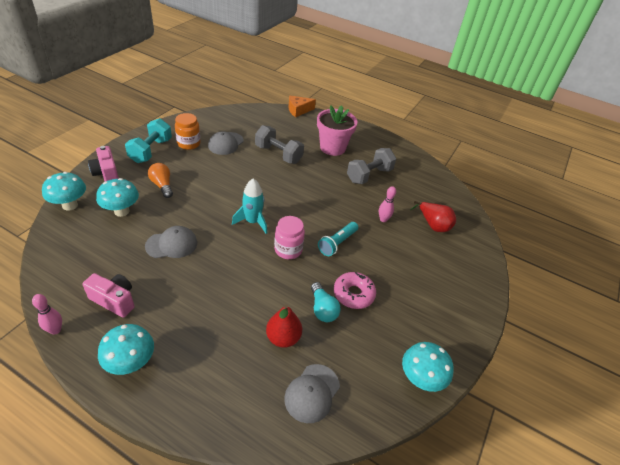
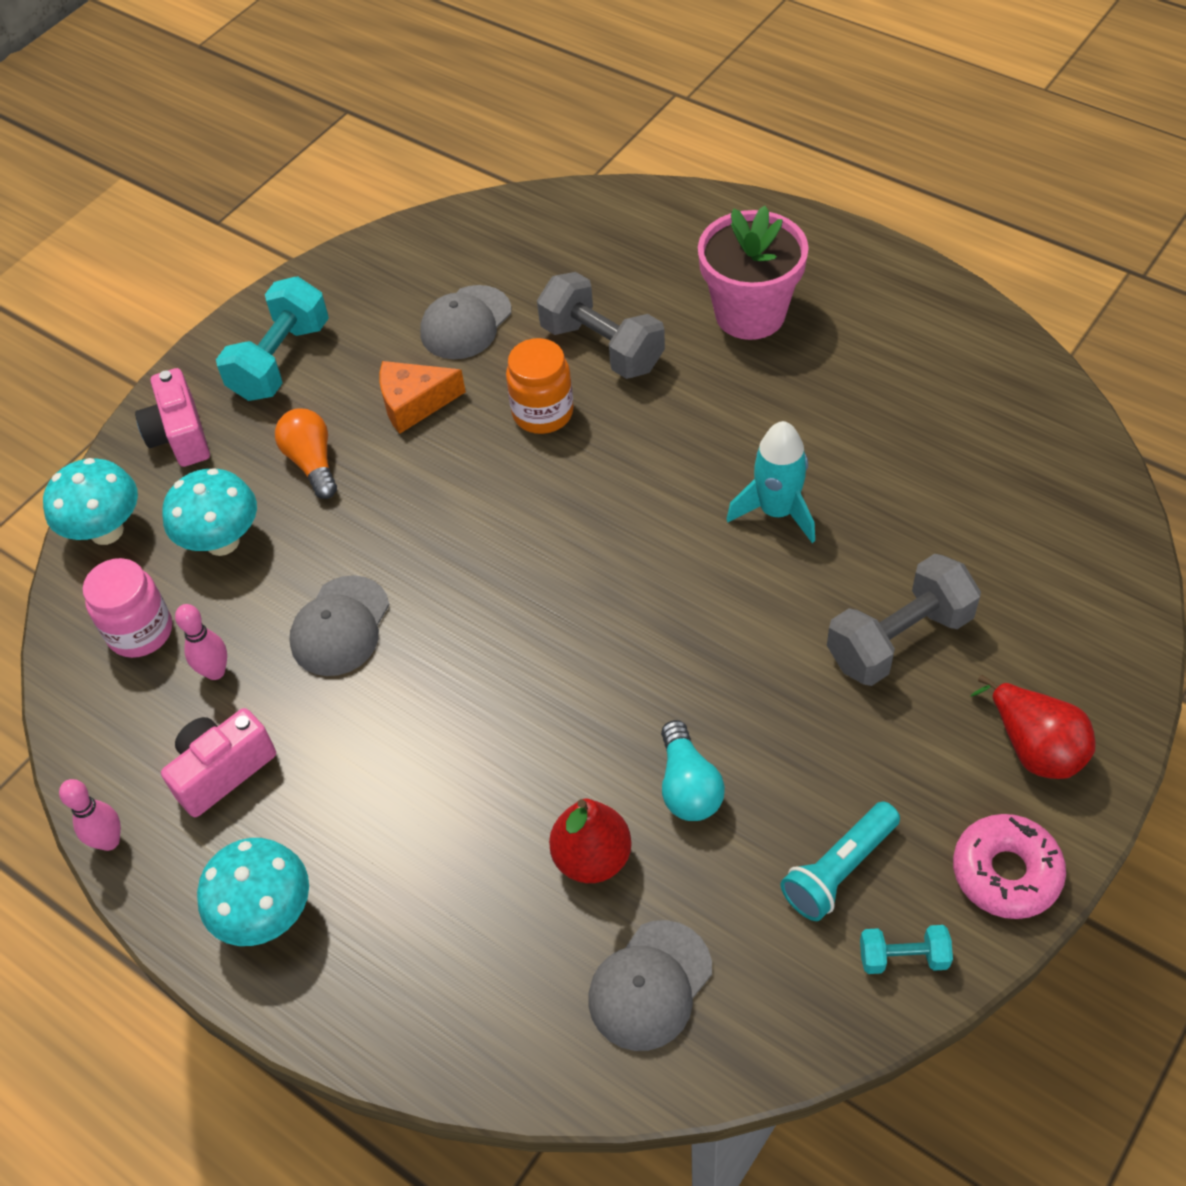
camera: 15 degrees right, 10 degrees up
pink camera [82,273,135,318] -> pink camera turned 75 degrees counterclockwise [161,708,276,817]
grey cap [145,226,197,258] -> grey cap turned 120 degrees clockwise [289,575,390,676]
orange jar [175,113,201,150] -> orange jar moved to [506,338,574,434]
turquoise rocket [232,179,267,234] -> turquoise rocket moved to [727,421,815,543]
pink jar [274,216,305,259] -> pink jar moved to [83,558,172,658]
orange cheese [288,96,316,117] -> orange cheese moved to [379,361,466,434]
turquoise flashlight [318,222,358,256] -> turquoise flashlight moved to [781,802,900,921]
pink donut [334,272,376,309] -> pink donut moved to [953,814,1066,919]
grey dumbbell [347,148,396,184] -> grey dumbbell moved to [827,554,981,686]
pink bowling pin [379,186,396,222] -> pink bowling pin moved to [175,604,227,680]
turquoise mushroom [402,342,454,392] -> turquoise dumbbell [860,925,953,974]
red pear [411,201,456,232] -> red pear moved to [970,675,1095,779]

